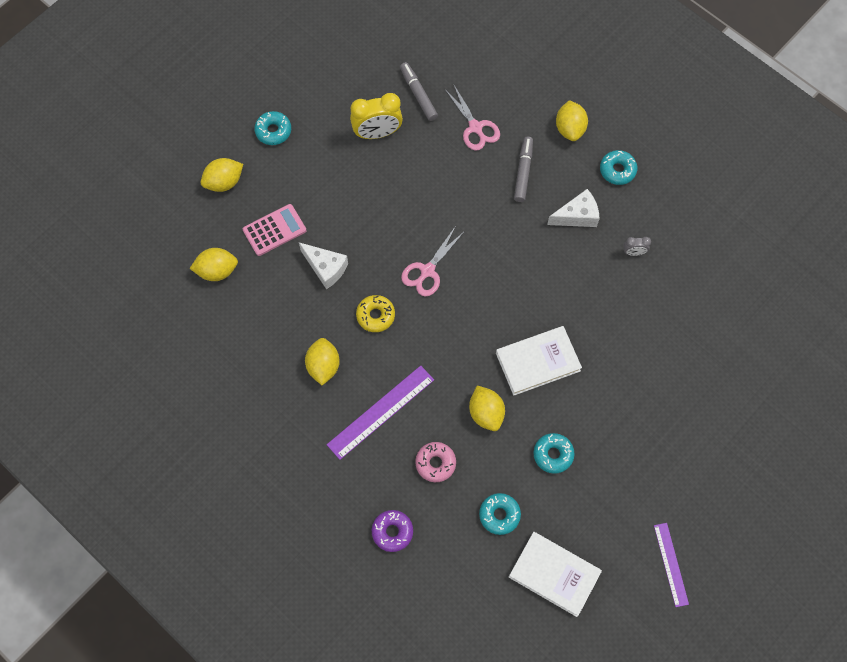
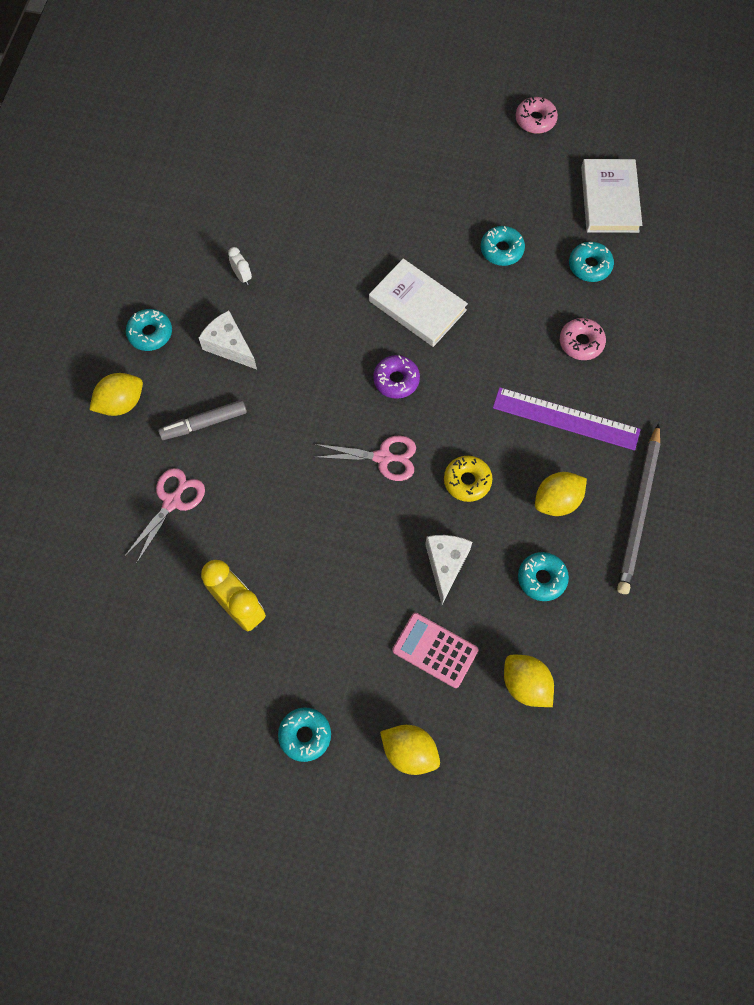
camera: 120 degrees left, 0 degrees up
purple donut [372,510,413,552] -> purple donut moved to [373,355,420,399]
grey marker [400,62,438,121] -> none
yellow lemon [469,385,505,431] -> none
grey clock [623,237,651,256] -> white clock [228,247,252,285]
purple ruler [654,523,689,607] -> pink donut [515,97,558,134]
none -> turquoise donut [518,552,569,601]
none -> grey pencil [617,423,660,594]

